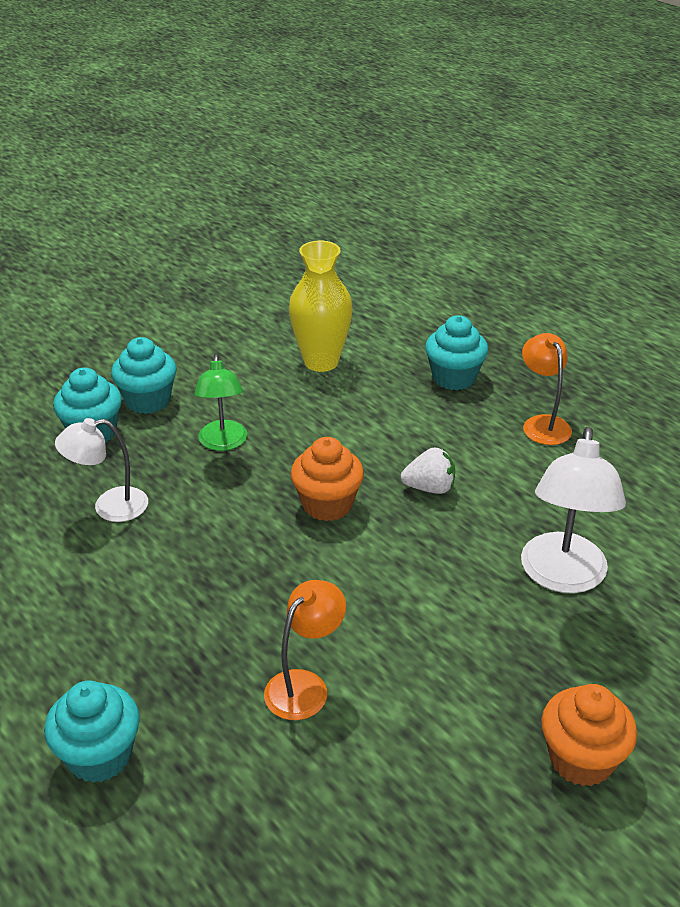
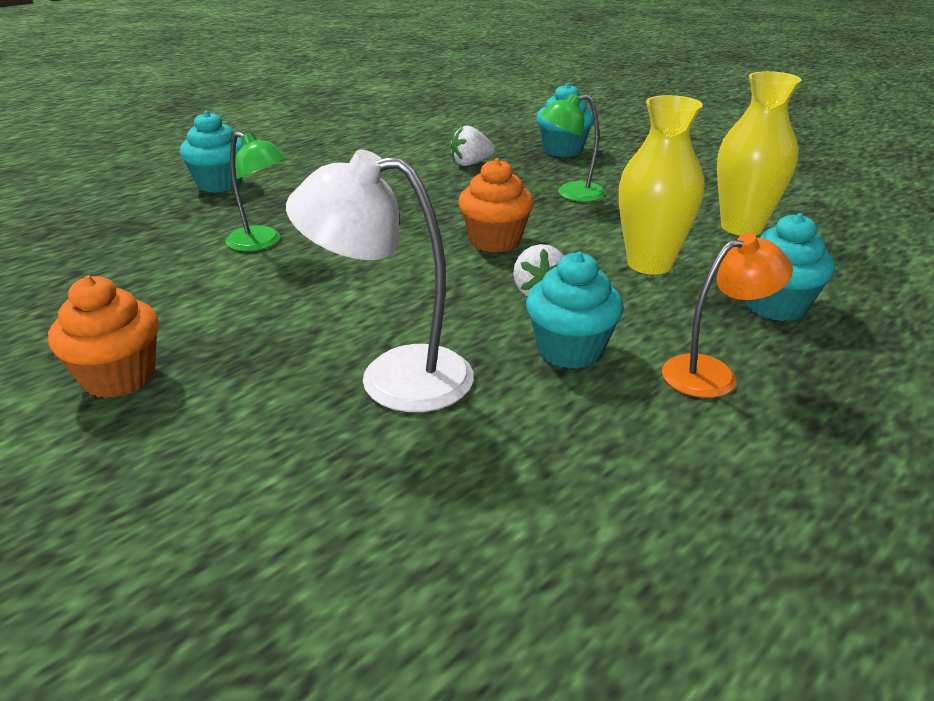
camera: 85 degrees right, 5 degrees down
white lamp [55,418,148,522] -> white strawberry [450,126,495,166]
turquoise cupcake [111,337,176,414] -> turquoise cupcake moved to [526,252,624,369]
orange lamp [264,580,346,720] -> green lamp [225,132,288,251]
none -> yellow vase [619,95,704,275]

